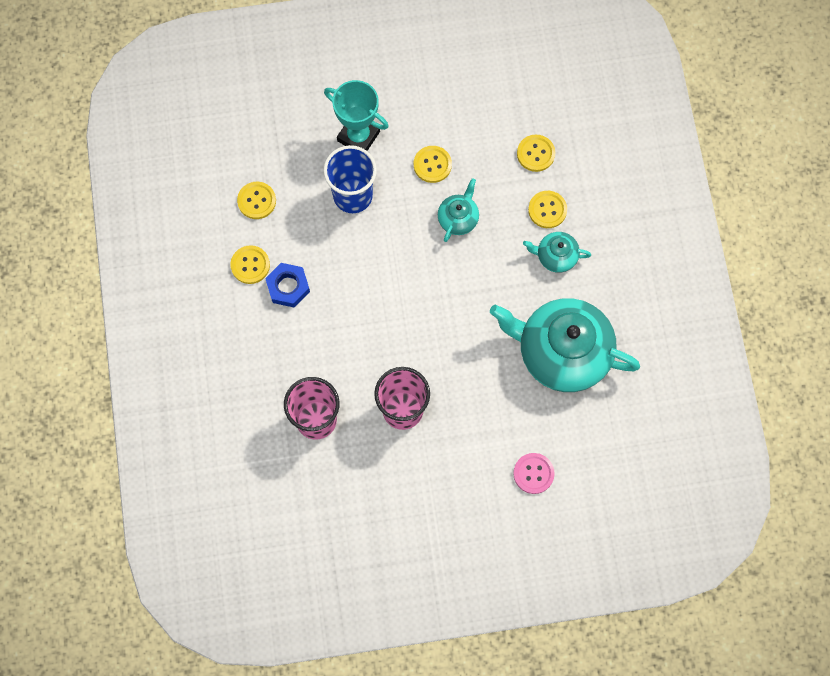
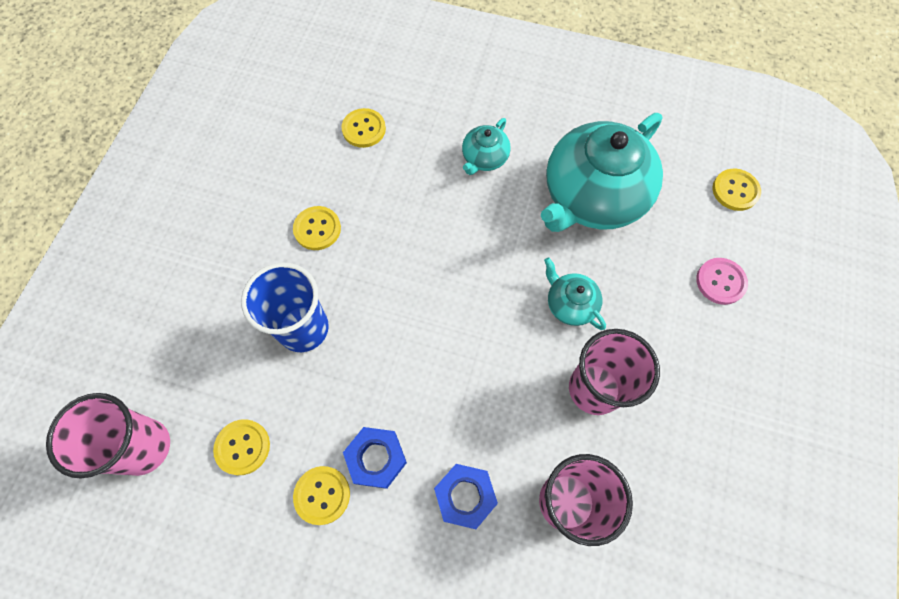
camera: 65 degrees left, 5 degrees down
turquoise trophy [324,80,389,151] -> none
turquoise teapot [438,178,479,242] -> turquoise teapot moved to [544,257,606,330]
yellow button [528,191,567,228] -> yellow button moved to [713,169,761,211]
none -> pink cup [46,393,170,478]
none -> blue nut [434,464,498,529]

